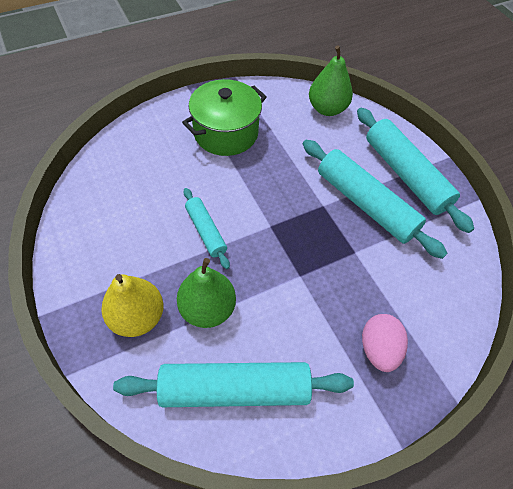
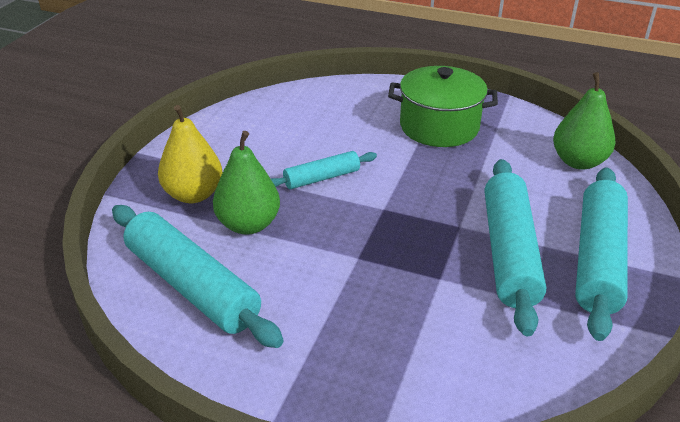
camera: 50 degrees right, 20 degrees down
turquoise rolling pin [184,188,230,269] -> turquoise rolling pin turned 45 degrees clockwise [271,151,377,189]
pink egg [362,314,408,372] -> none

